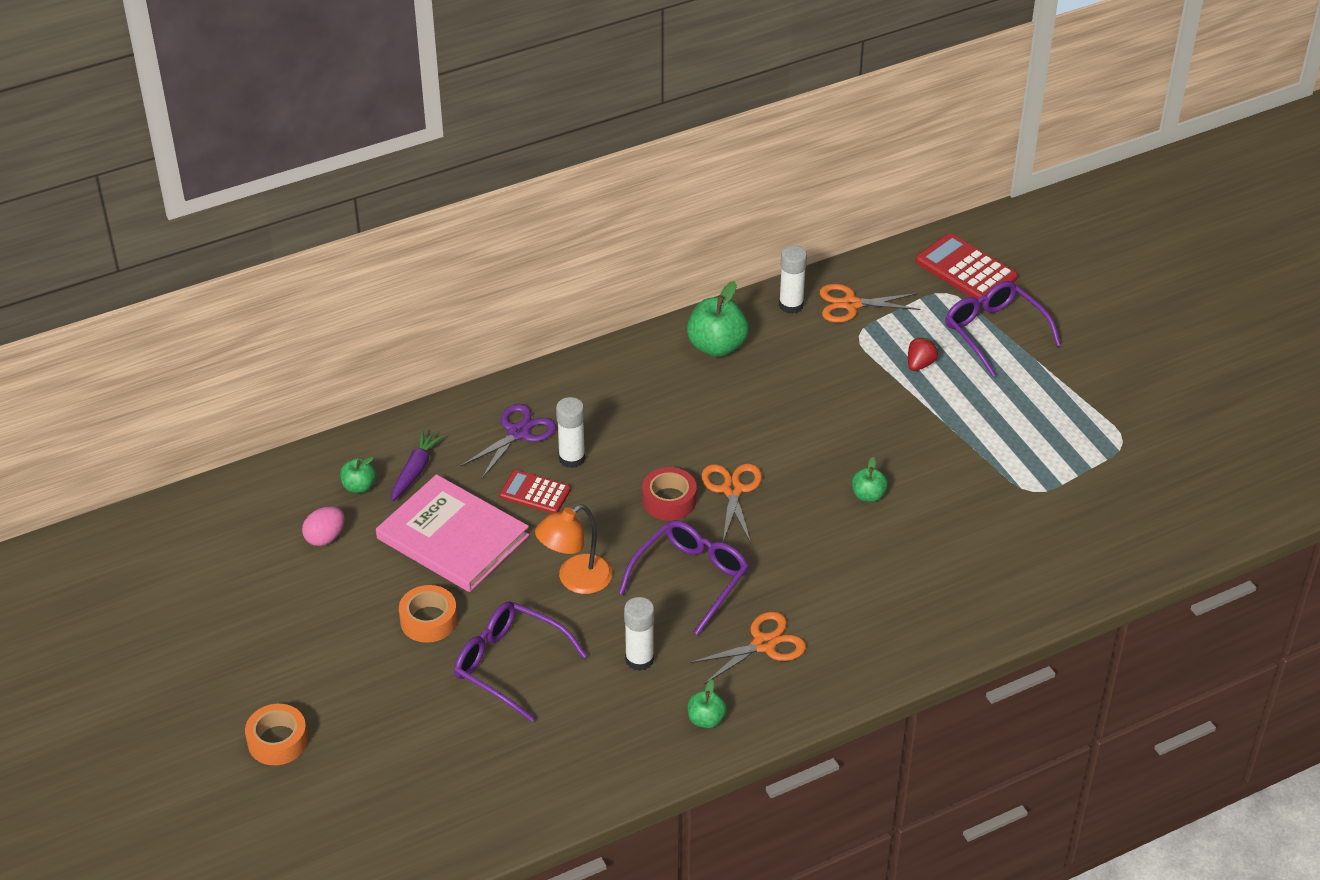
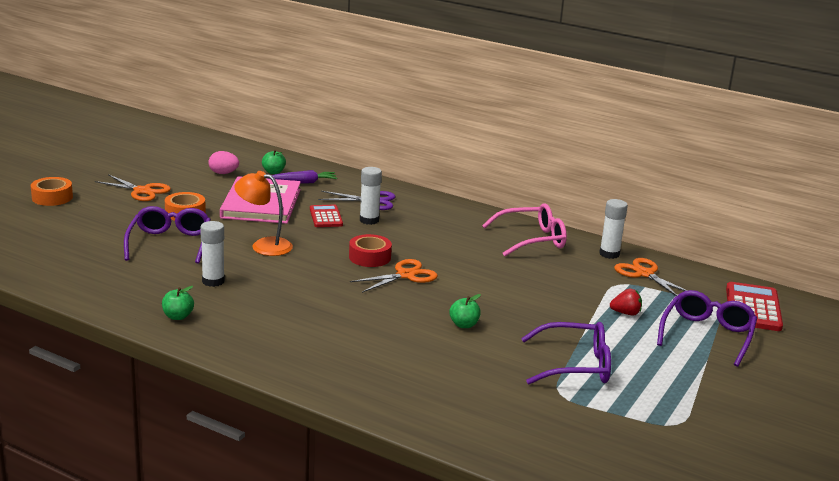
camera: 55 degrees right, 20 degrees down
purple glasses [619,520,749,635] -> purple glasses moved to [521,322,611,384]
green apple [687,281,749,357] -> pink glasses [482,204,567,256]
orange scissors [689,611,806,684] -> orange scissors moved to [95,174,171,201]

